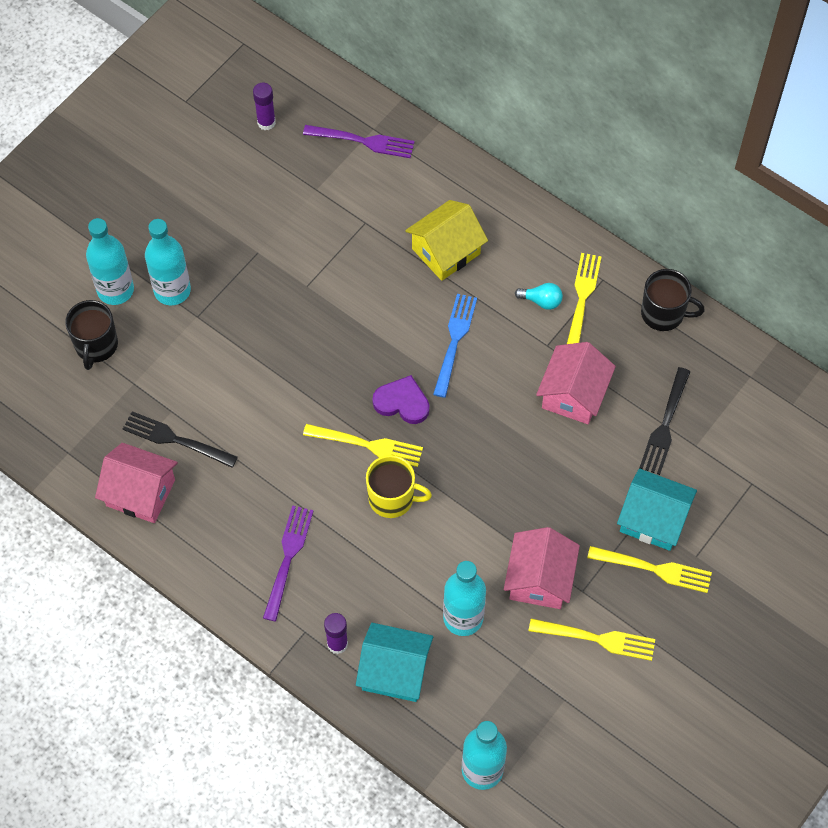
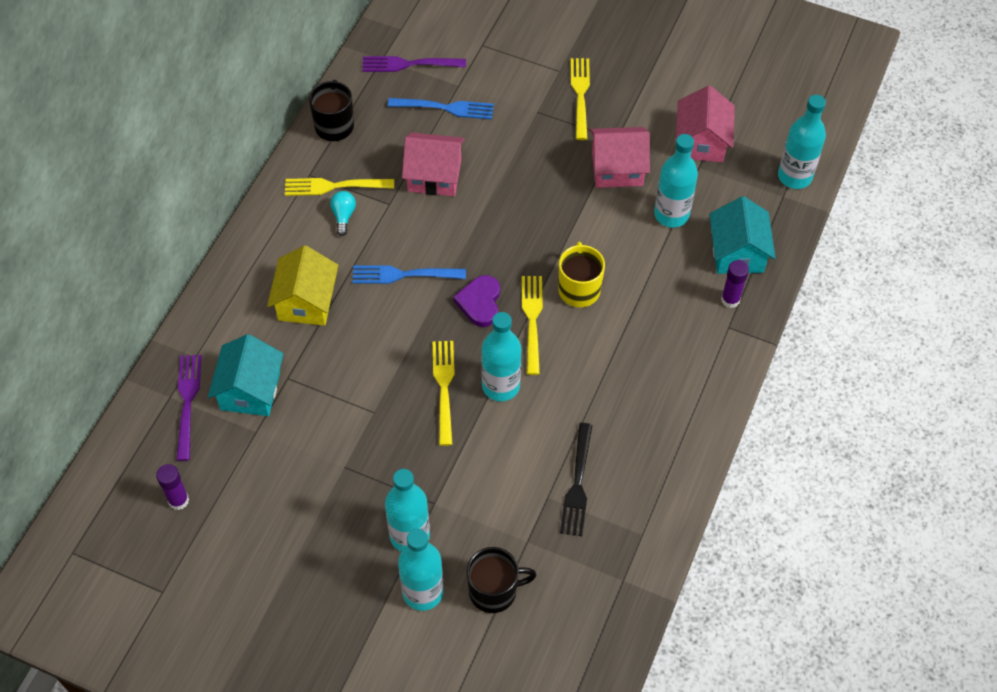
camera: 105 degrees left, 5 degrees down
pink house [95,443,178,523] -> pink house moved to [675,86,735,162]
purple fork [263,505,314,621] -> purple fork moved to [362,56,466,72]
yellow house [405,200,488,281] -> yellow house turned 60 degrees clockwise [267,245,339,326]
yellow fork [529,618,655,661] -> yellow fork moved to [433,341,455,446]
turquoise house [617,469,697,551] -> turquoise house moved to [208,334,284,416]
black fork [639,367,691,475] -> blue fork [388,98,494,119]
none -> turquoise bottle [481,312,522,401]

